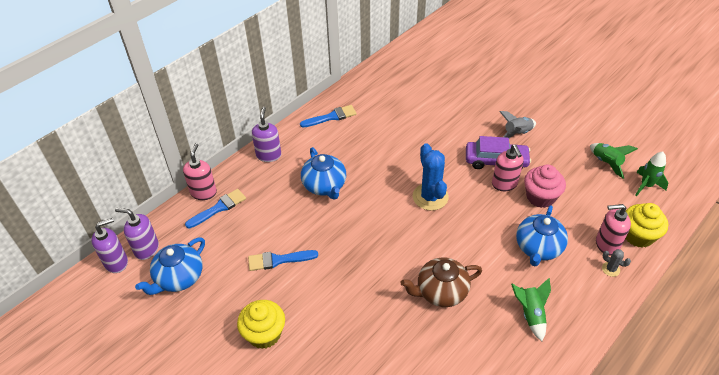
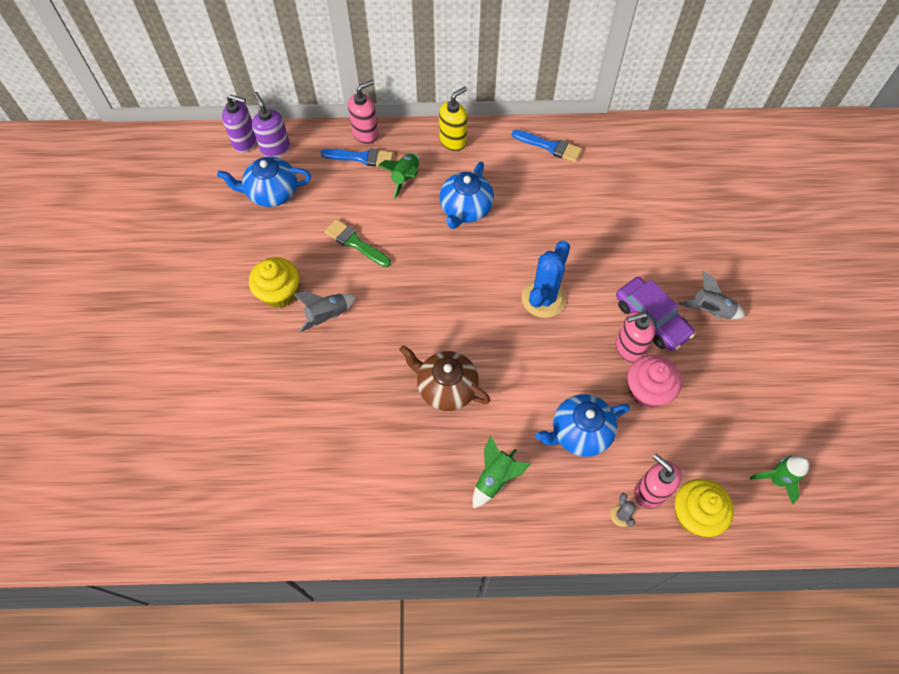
camera: 45 degrees right, 15 degrees up
blue brush [248,250,318,271] -> green brush [325,219,391,267]
purple soap dispenser [252,107,281,162] -> yellow soap dispenser [439,87,467,151]
pink soap dispenser [492,144,524,191] -> pink soap dispenser turned 45 degrees clockwise [616,311,655,362]
green rocket [590,143,638,179] -> green rocket moved to [378,153,419,200]
none -> grey rocket [293,291,356,333]

